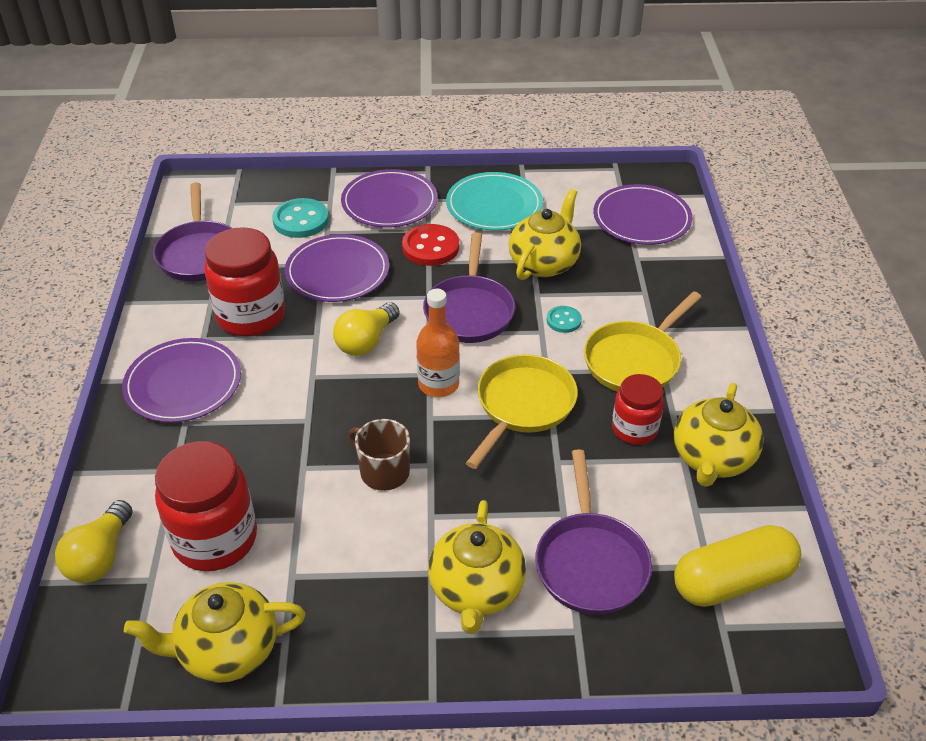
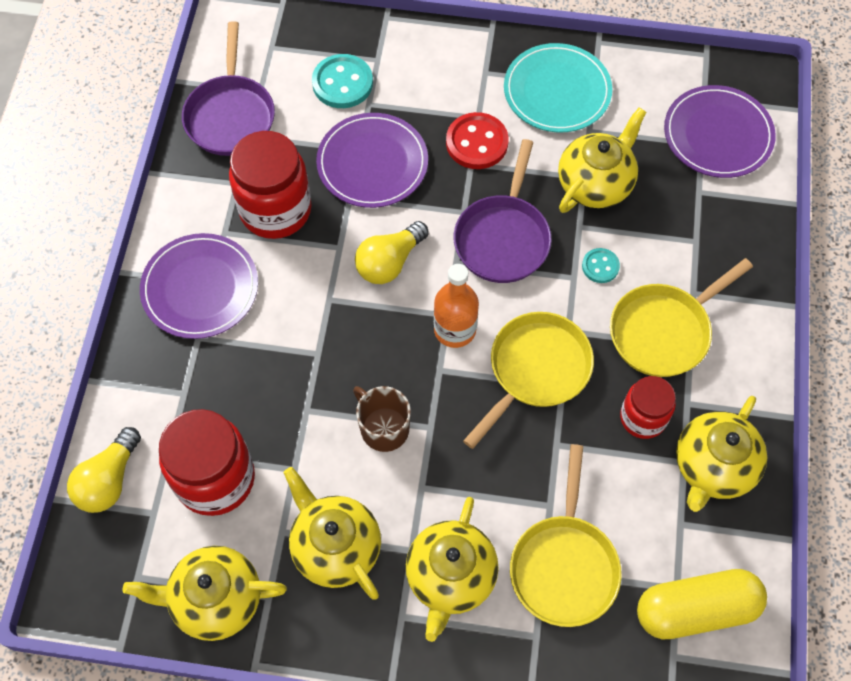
camera: 10 degrees right, 20 degrees up
purple plate [341,169,438,228] -> none
purple pan [536,449,652,615] -> yellow pan [510,444,622,627]
none -> yellow teapot [284,467,381,600]

